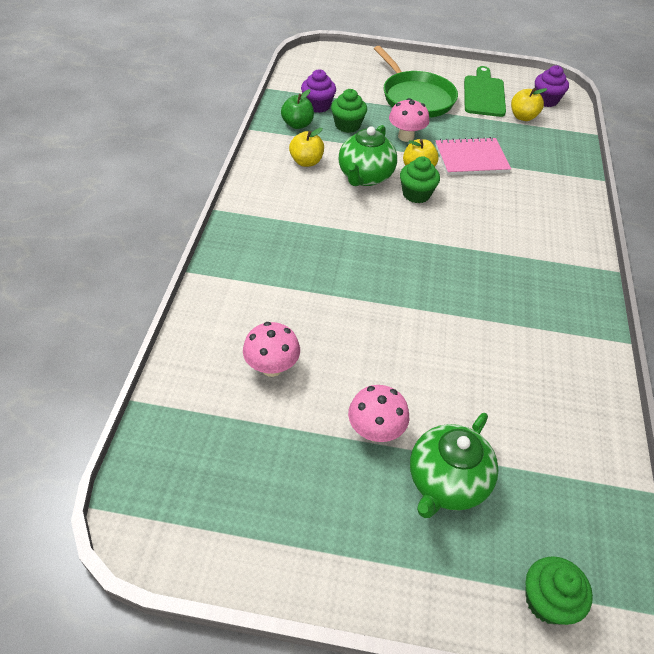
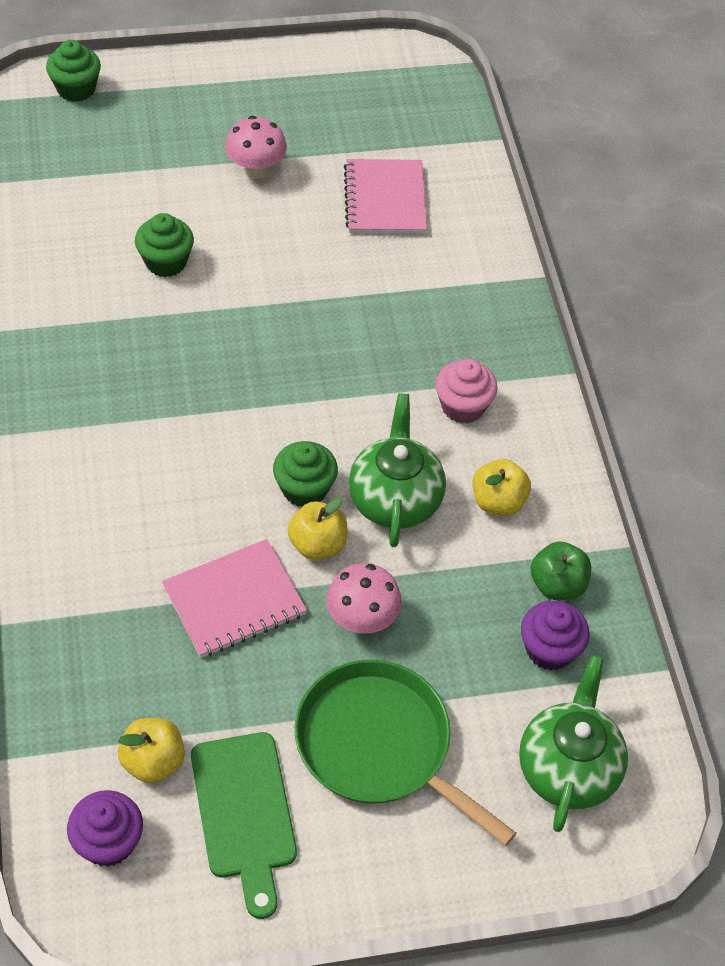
camera: 160 degrees right, 5 degrees up
pink mushroom [243,322,300,377] -> pink notebook [344,159,427,234]
green cupcake [331,89,367,133] -> green cupcake moved to [135,213,194,277]
green teapot [410,413,499,518] -> green teapot moved to [519,655,628,832]
none -> pink cupcake [435,359,498,424]

